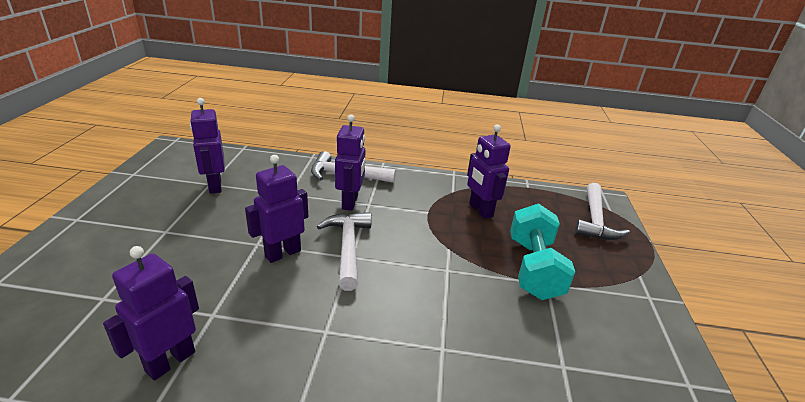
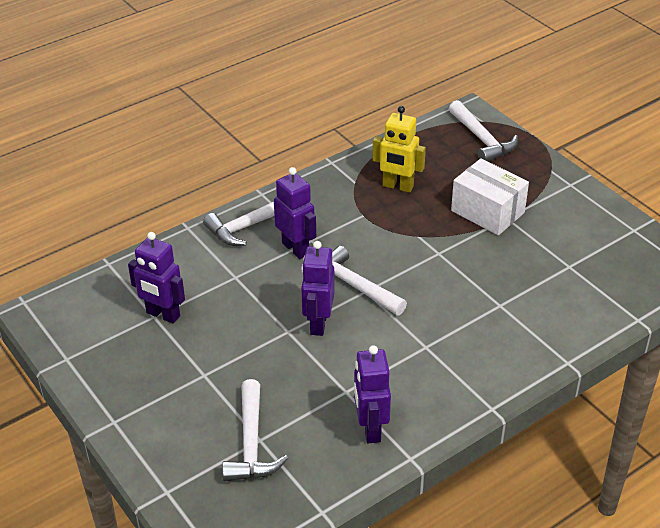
camera: 40 degrees left, 10 degrees up
purple robot [467,124,511,219] -> yellow robot [372,106,426,193]
turquoise dumbbell [510,204,575,300] -> white box [451,158,529,235]
none -> white hammer [222,379,288,481]

